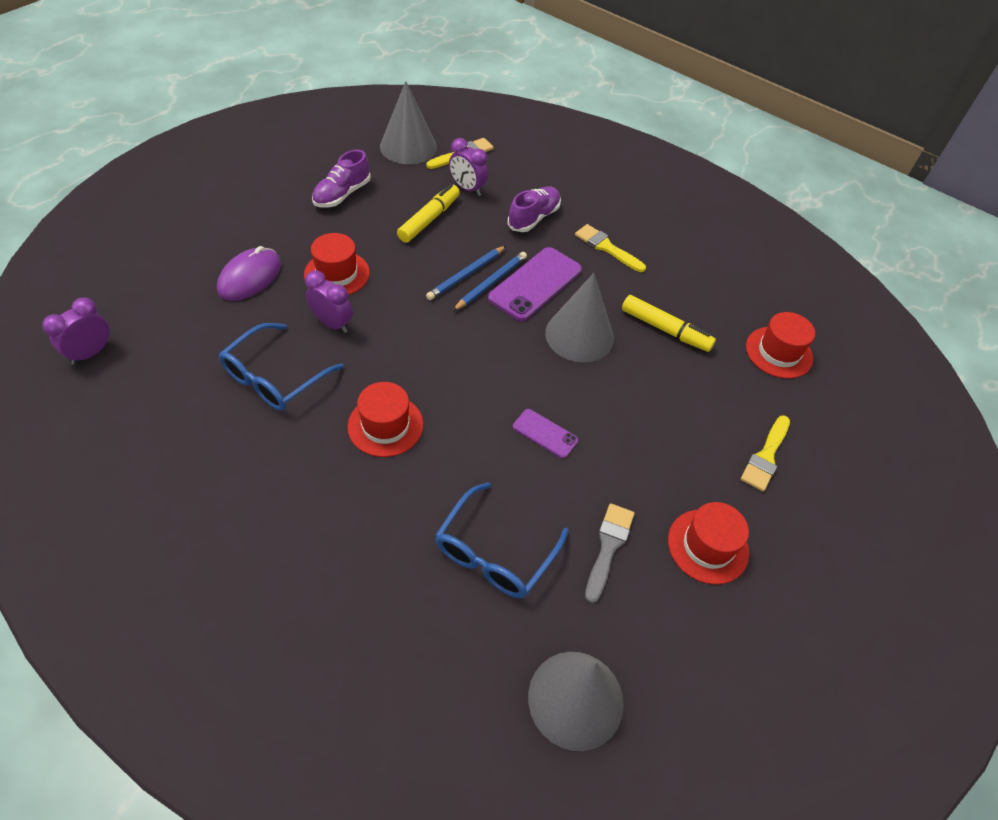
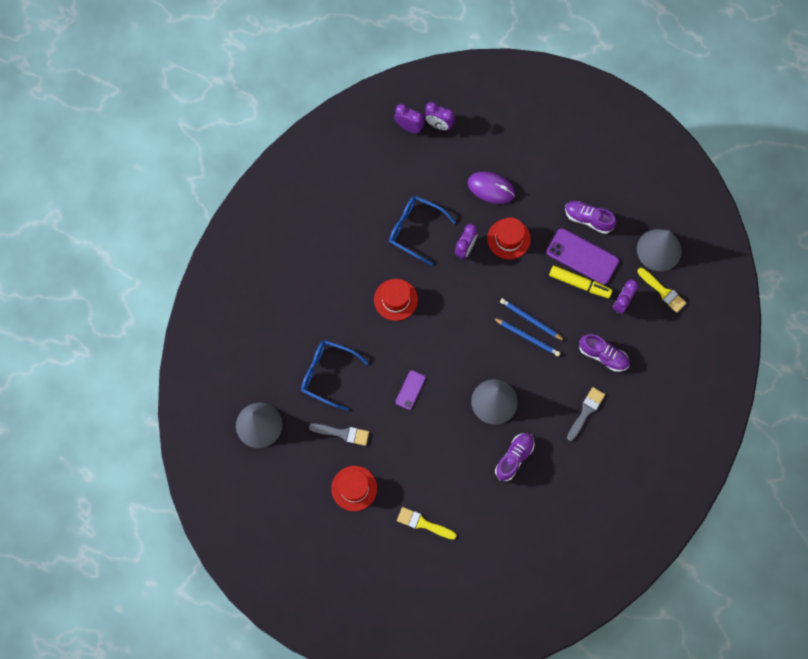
camera: 85 degrees right, 20 degrees up
purple phone [488,247,582,321] -> purple phone moved to [546,228,619,285]
yellow brush [575,224,646,272] -> grey brush [567,387,605,441]
yellow marker [622,295,716,352] -> purple shoe [495,433,534,481]
red hat [746,312,815,379] -> none
none -> purple clock [424,102,455,131]

